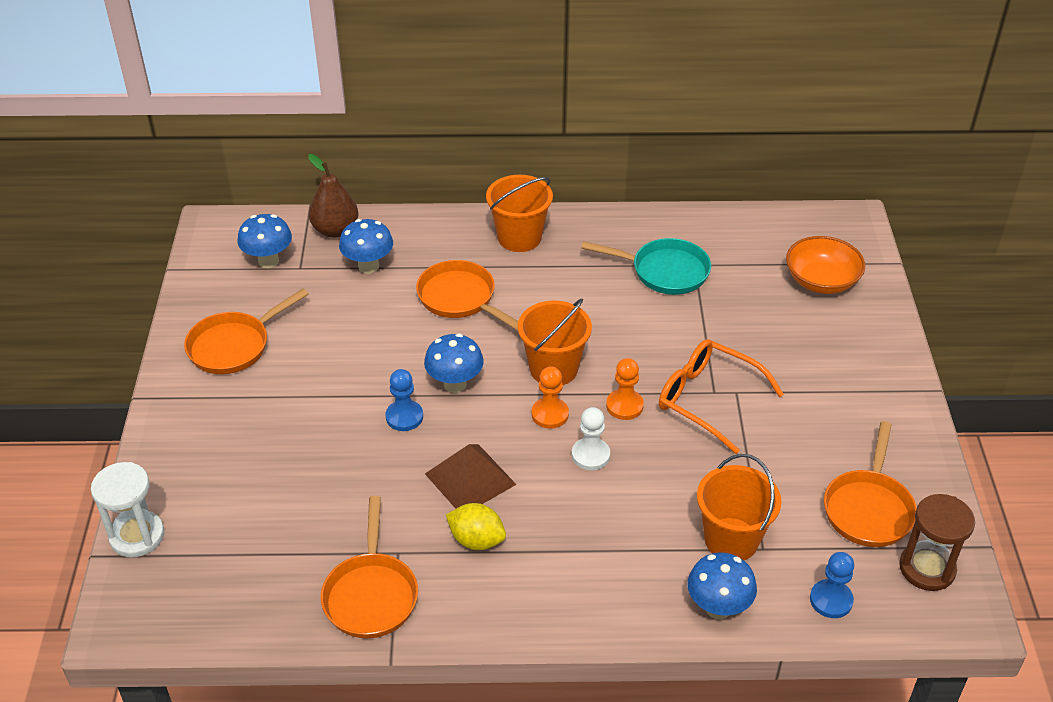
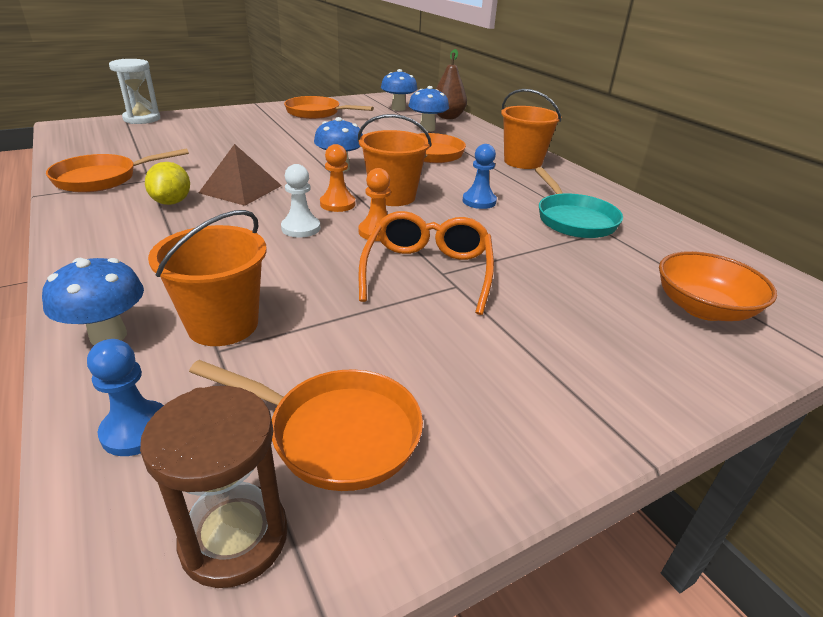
camera: 60 degrees right, 10 degrees down
blue pawn [386,369,423,431] -> blue pawn moved to [463,144,497,209]
orange pan [824,421,917,547] -> orange pan turned 150 degrees counterclockwise [189,360,423,491]

